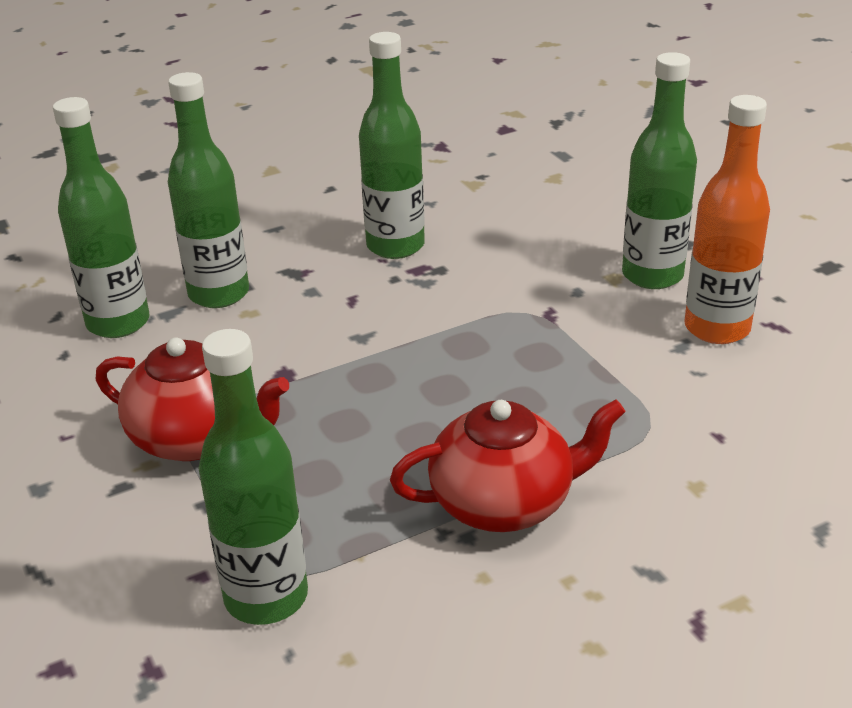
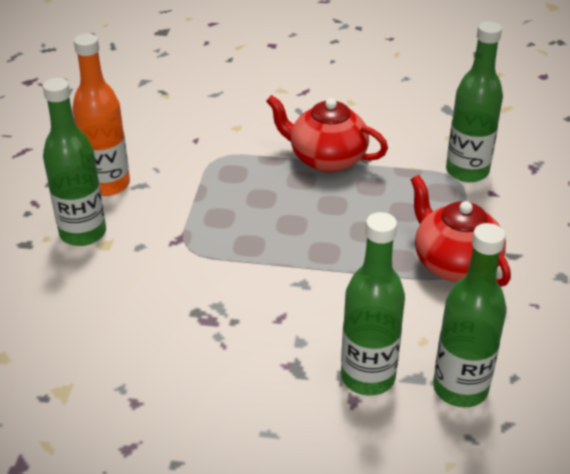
camera: 145 degrees left, 5 degrees up
green bottle [359,32,425,259] -> none

